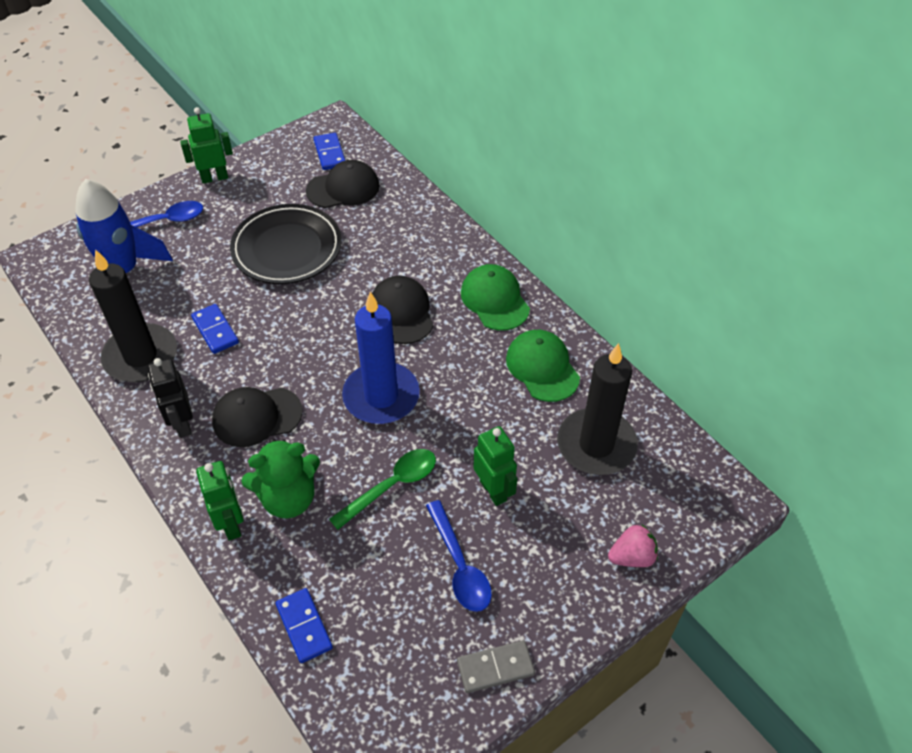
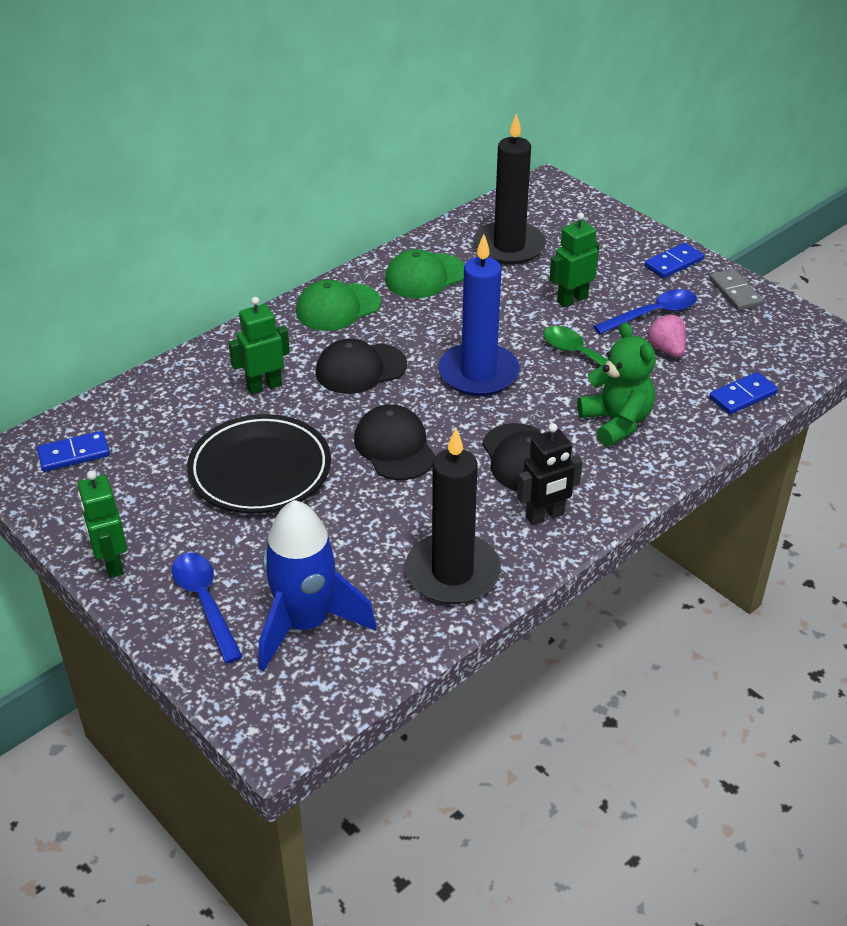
camera: 95 degrees left, 10 degrees down
blue domino [191,304,239,354] -> blue domino moved to [644,243,704,278]
green robot [196,461,244,541] -> green robot moved to [228,297,290,395]
black cap [306,160,380,208] -> black cap moved to [354,404,436,480]
pink strawberry [608,525,658,567] -> pink strawberry moved to [647,314,686,357]

